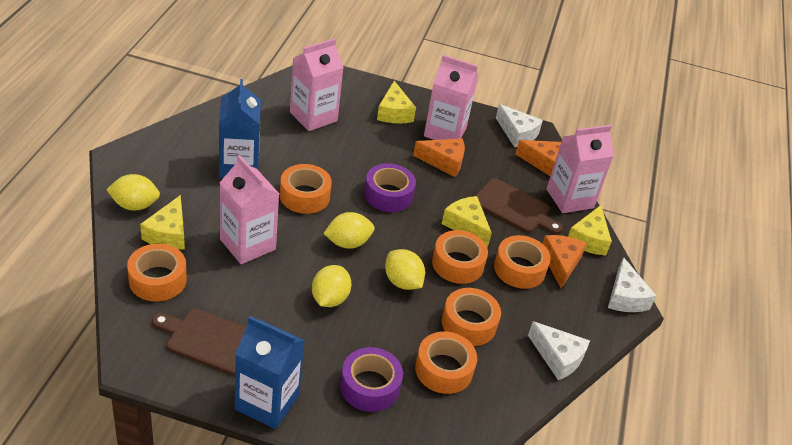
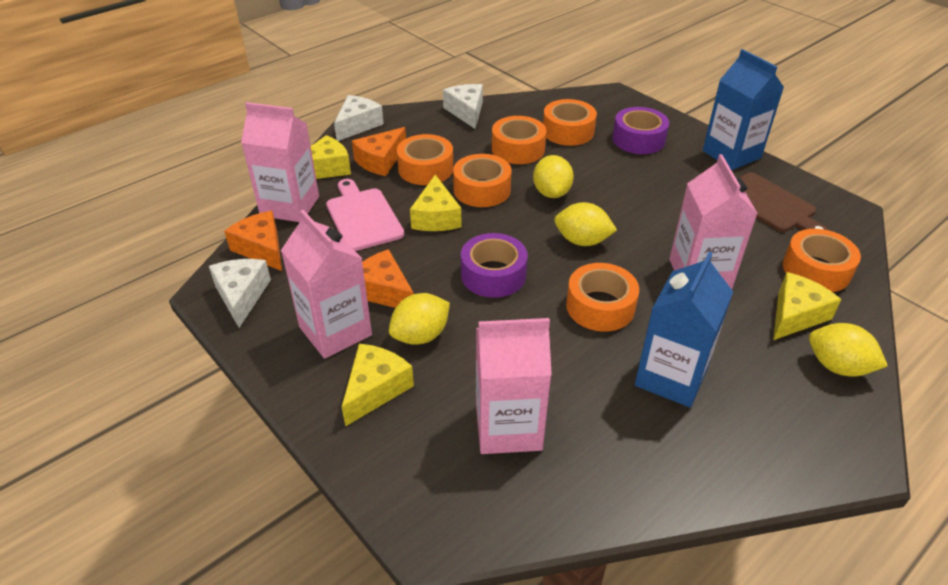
camera: 140 degrees left, 0 degrees up
yellow lemon [312,265,351,307] -> yellow lemon moved to [389,293,450,344]
brown cutting board [475,178,563,234] -> pink cutting board [326,179,404,251]

